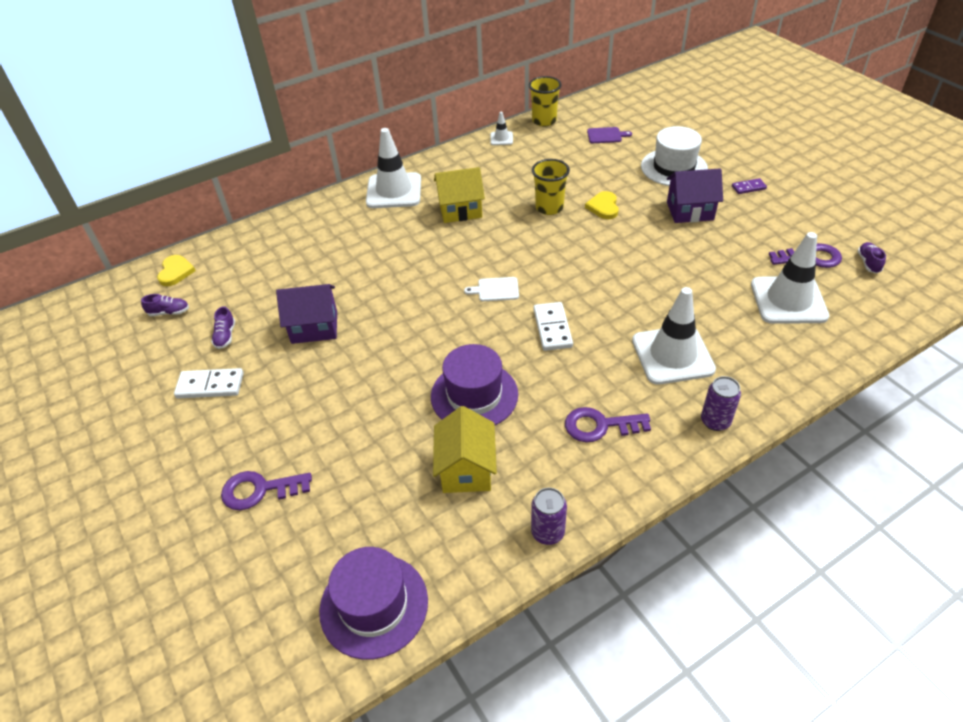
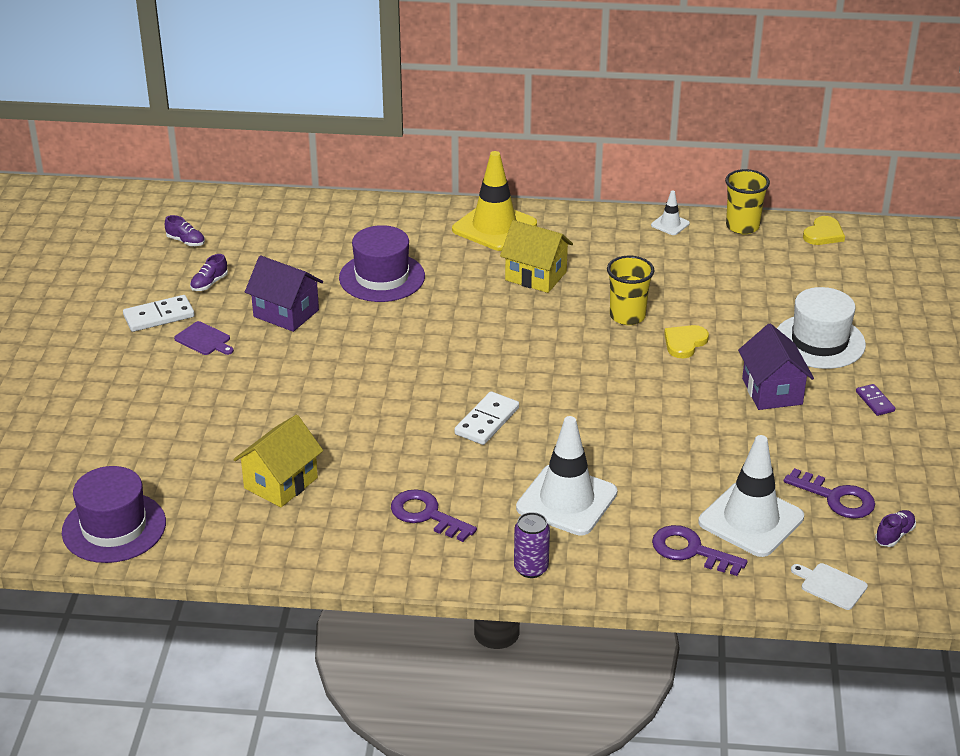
camera: 35 degrees right, 10 degrees down
yellow heart [157,255,196,286] -> yellow heart moved to [803,216,845,245]
white domino [174,368,244,398] -> white domino turned 60 degrees counterclockwise [123,295,195,332]
purple key [221,471,312,510] -> purple key moved to [652,525,747,576]
white traffic cone [366,128,421,208] -> yellow traffic cone [452,151,537,251]
purple hat [431,344,518,425] -> purple hat moved to [339,225,425,302]
white cutting board [464,277,519,301] -> white cutting board moved to [791,563,868,610]
purple can [531,488,567,545] -> none
purple cutting board [587,127,632,143] -> purple cutting board moved to [174,321,234,355]
purple house [667,168,723,223] -> purple house turned 45 degrees clockwise [738,323,814,410]
purple domino [732,178,767,194] -> purple domino turned 45 degrees clockwise [856,384,895,416]

